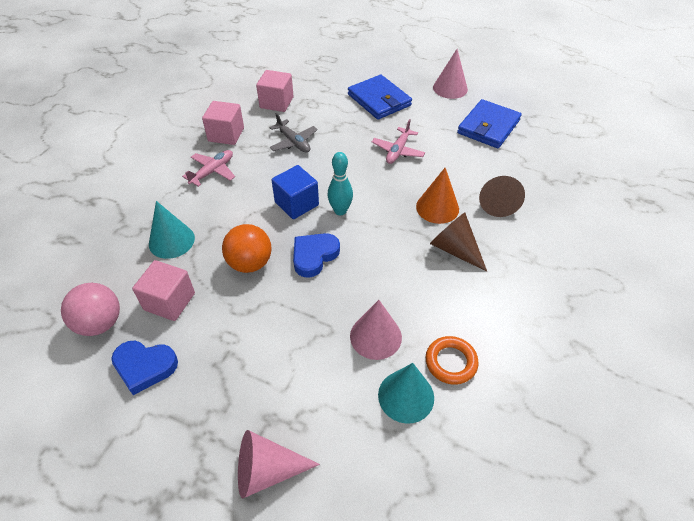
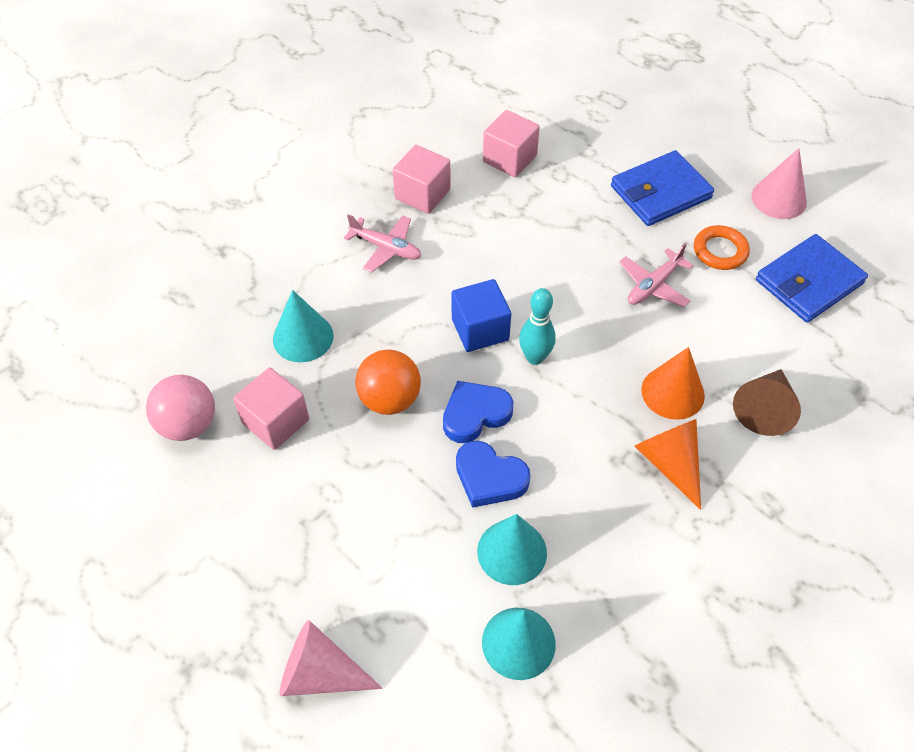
camera: 20 degrees right, 5 degrees up
blue heart [111,341,178,395] -> blue heart moved to [456,441,530,508]
pink plane [182,150,235,187] -> pink plane turned 60 degrees clockwise [344,214,421,273]
grey plane [269,113,318,153] -> none
blue wallet [348,75,412,120] -> blue wallet turned 75 degrees clockwise [611,150,714,226]
pink cone [350,300,402,360] -> turquoise cone [477,514,547,585]
orange ring [426,336,479,385] -> orange ring moved to [694,225,750,270]
brown cone [430,212,487,272] -> orange cone [635,419,701,510]

